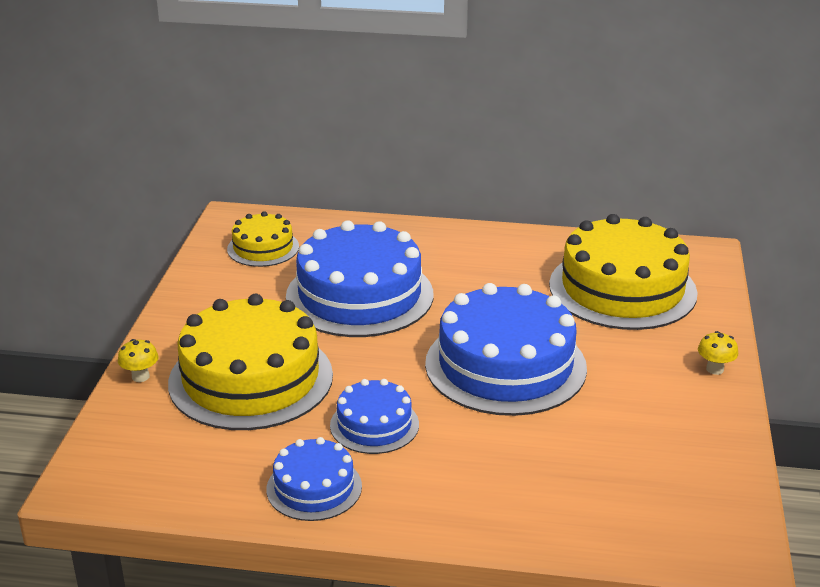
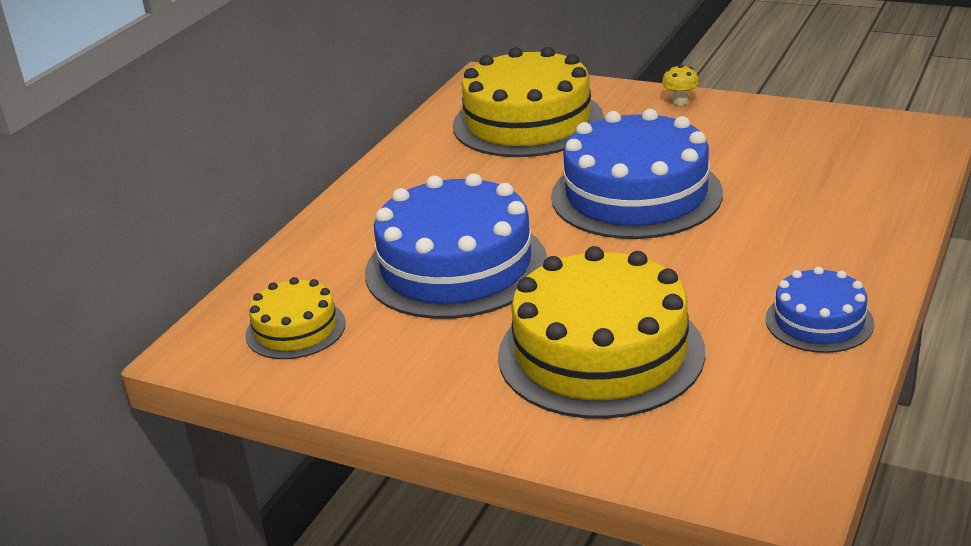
camera: 70 degrees left, 0 degrees up
yellow mushroom [118,339,158,382] -> none
blue cake [330,379,419,454] -> none

